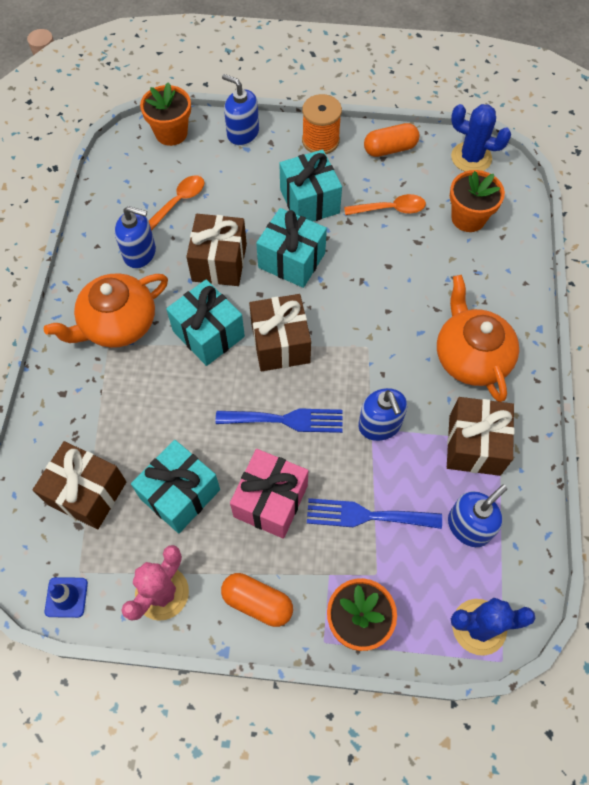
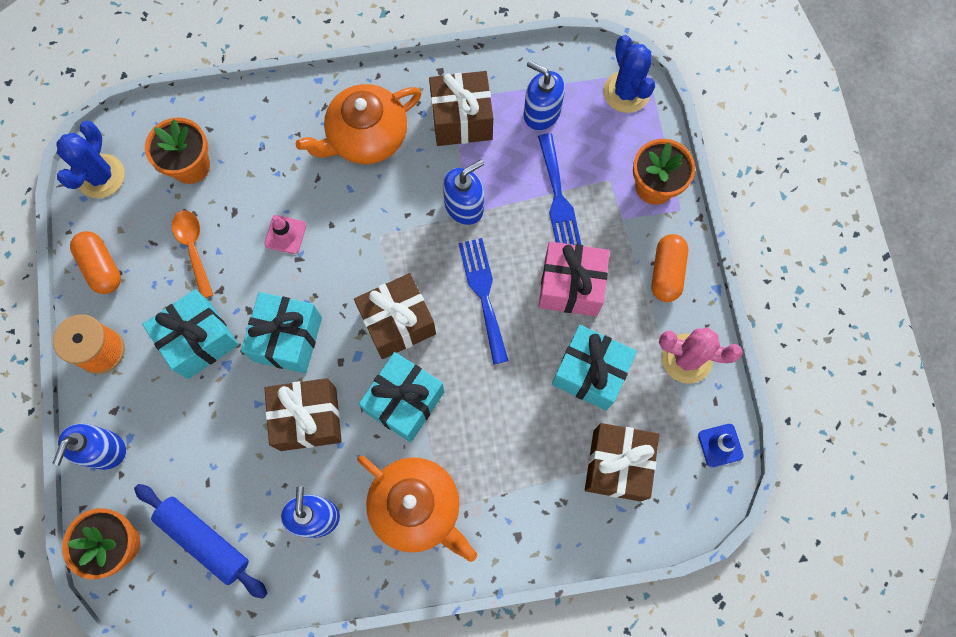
camera: 105 degrees left, 10 degrees up
orange spoon [149,175,204,231] -> none
none -> blue rolling pin [134,484,267,599]
none -> pink traffic cone [264,215,306,254]

